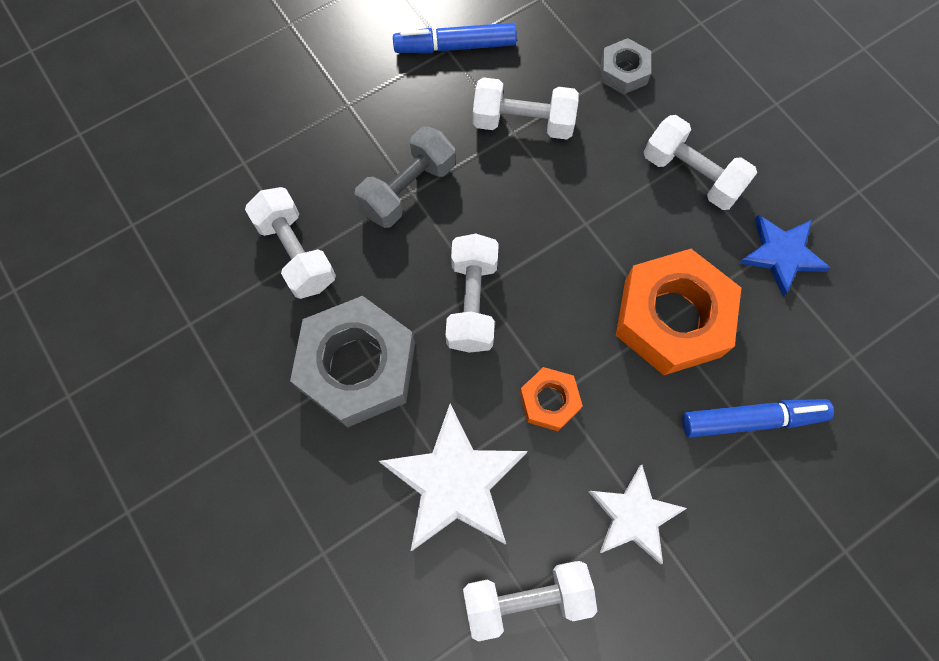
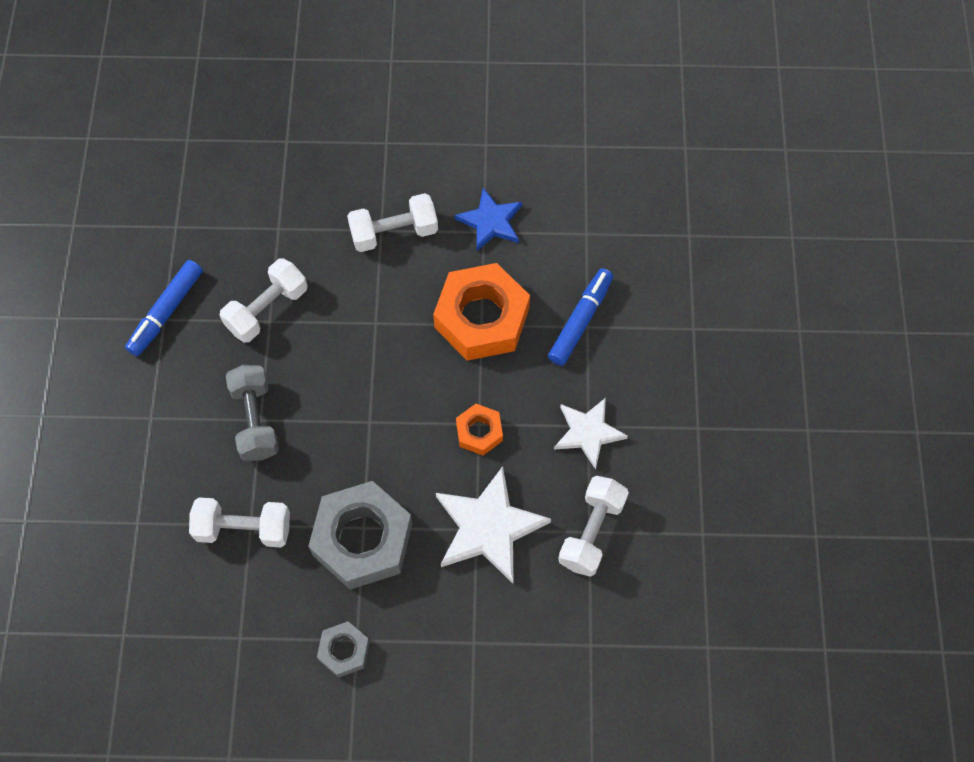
camera: 55 degrees left, 5 degrees down
white dumbbell [445,234,499,353] -> none
grey nut [601,38,651,94] -> grey nut moved to [317,621,370,678]

